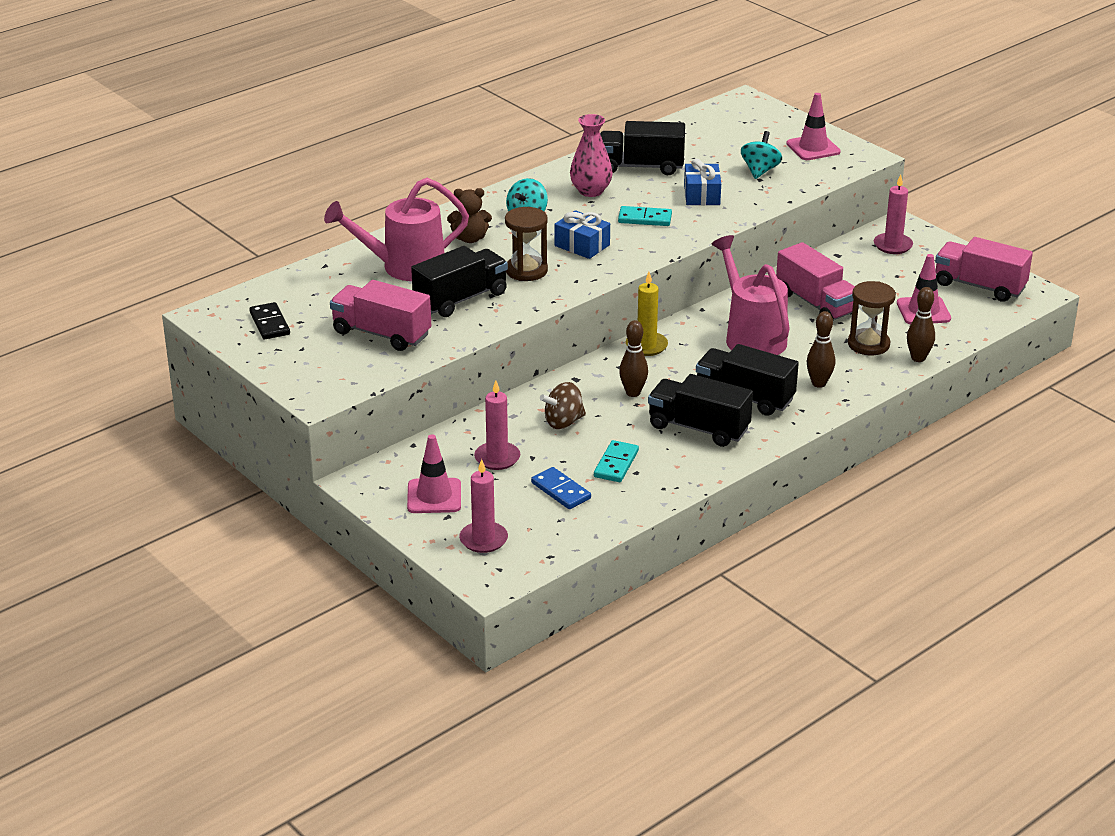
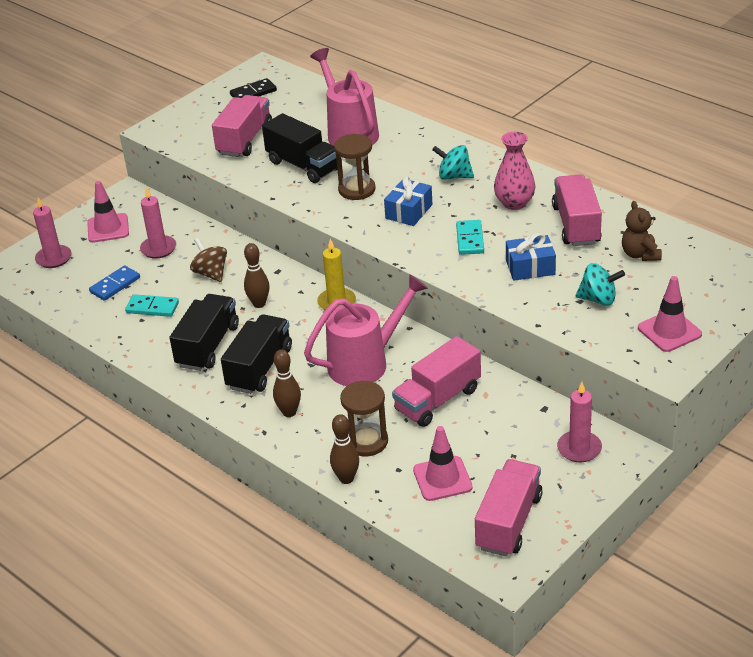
camera: 85 degrees right, 5 degrees up
brown teddy bear [447,188,492,243] -> brown teddy bear moved to [622,201,662,261]
black truck [600,121,685,175] -> pink truck [552,174,602,246]

